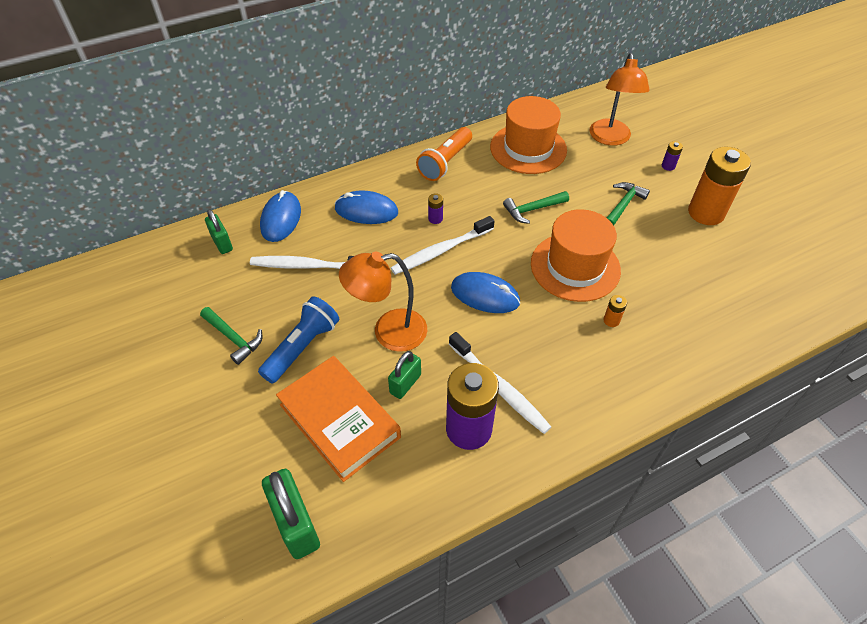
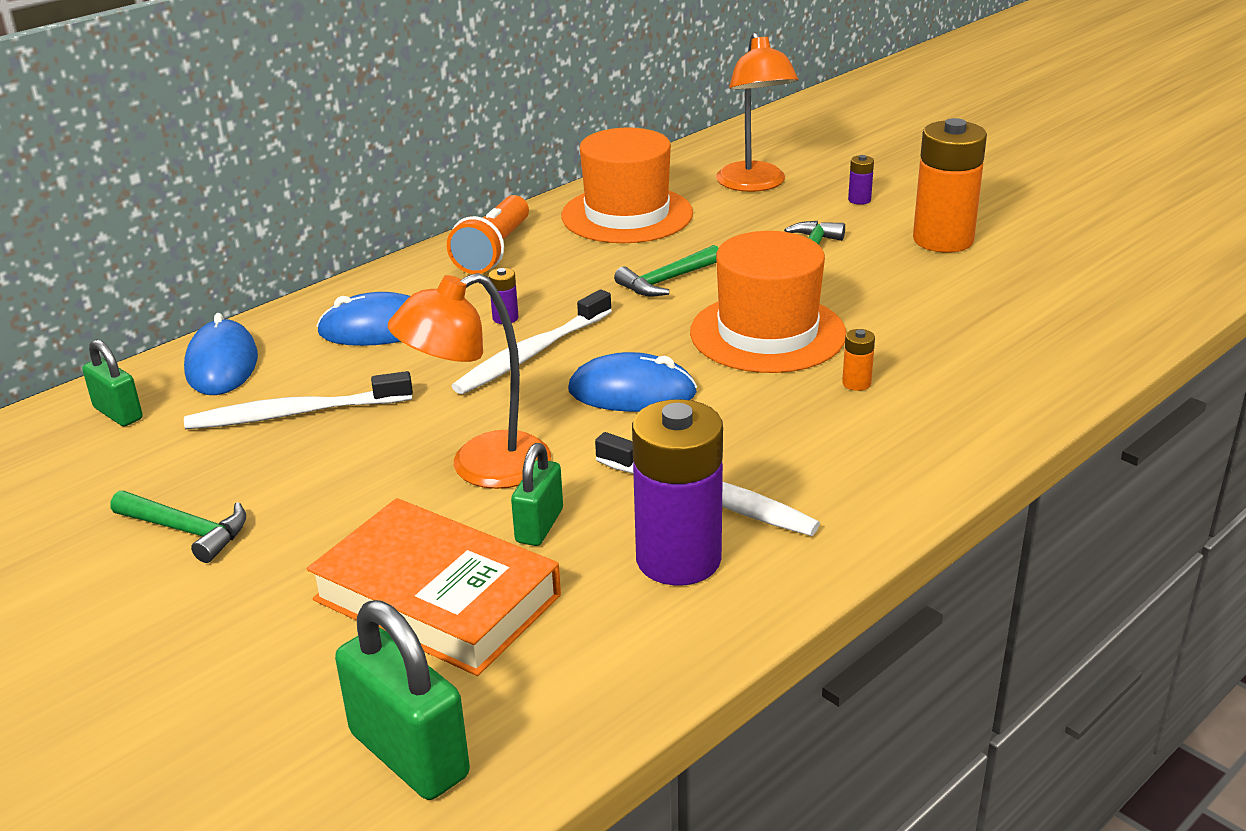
camera: 15 degrees left, 20 degrees down
blue flashlight [258,296,339,384] -> none

